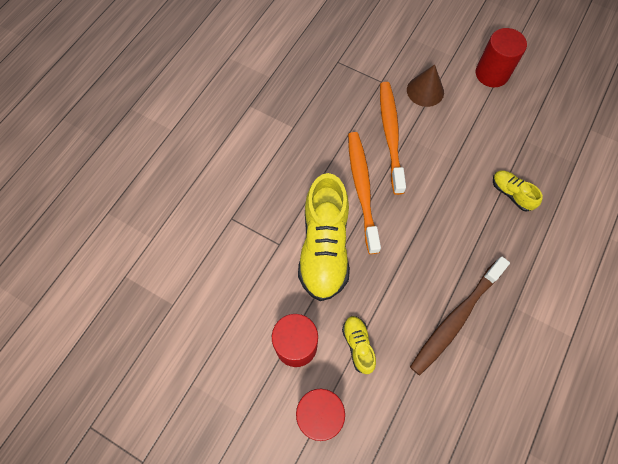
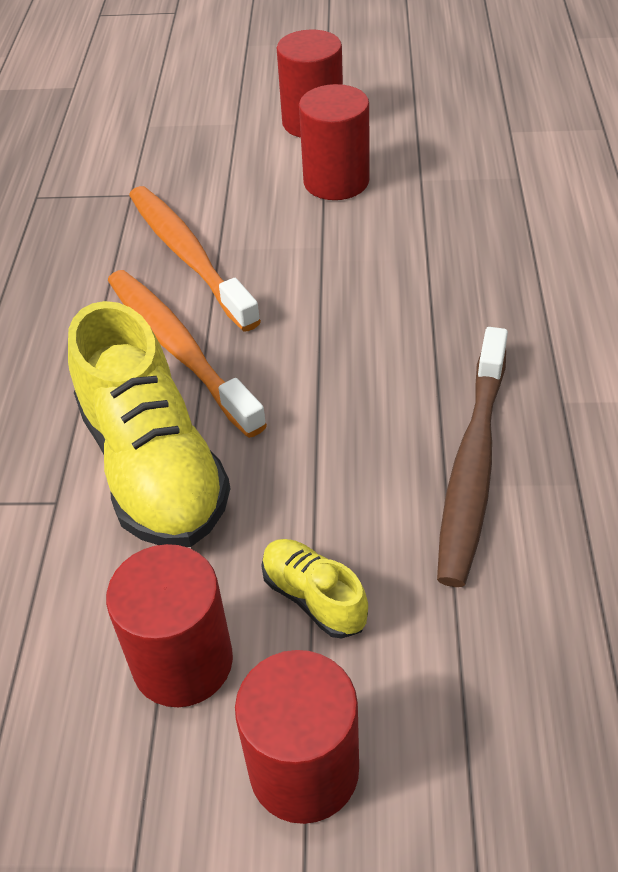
camera: 25 degrees left, 20 degrees down
brown cone [407,65,444,107] -> none
yellow shoe [493,170,543,212] -> none
none -> red cylinder [299,84,369,200]

